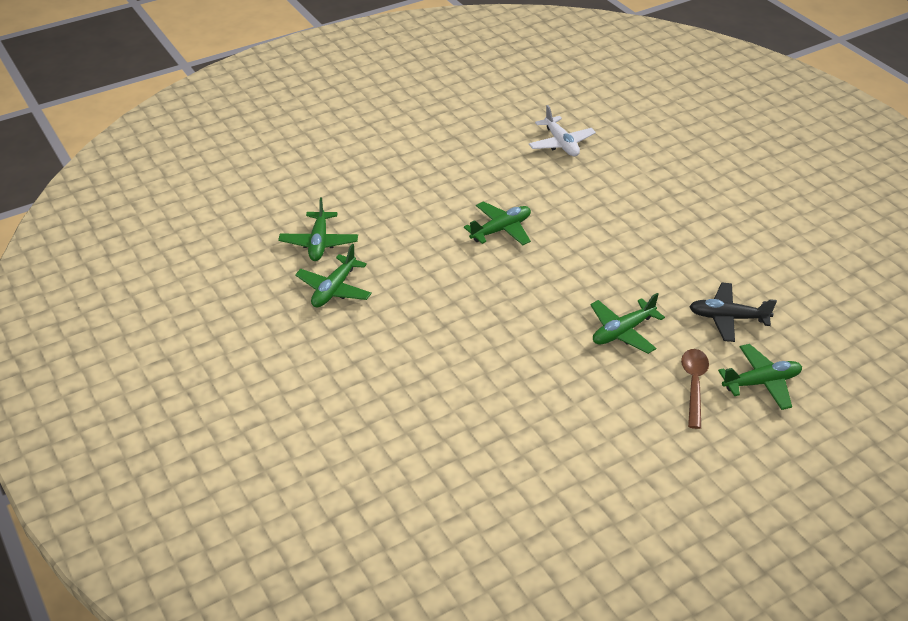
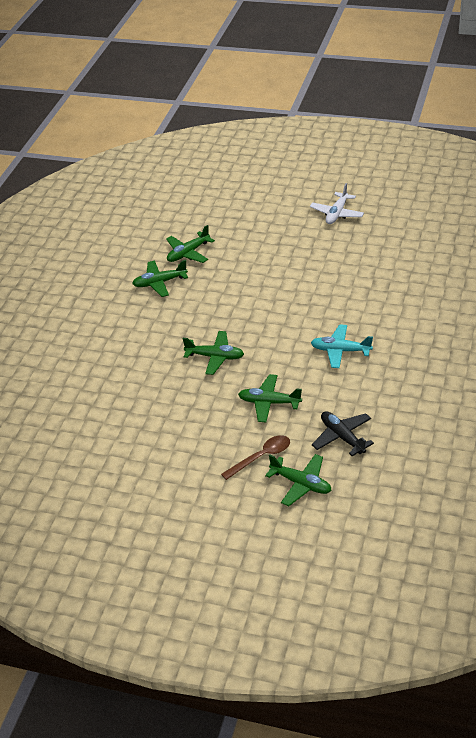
camera: 50 degrees right, 0 degrees up
green plane [464,201,531,245] -> green plane moved to [183,331,244,375]
white plane [529,105,596,156] -> white plane moved to [310,183,364,224]
none -> turquoise plane [311,324,373,368]

